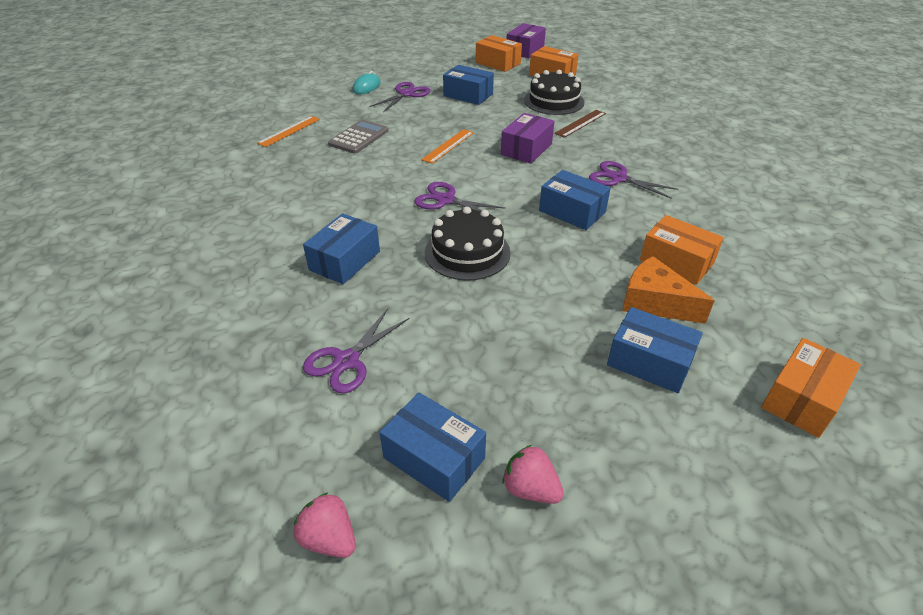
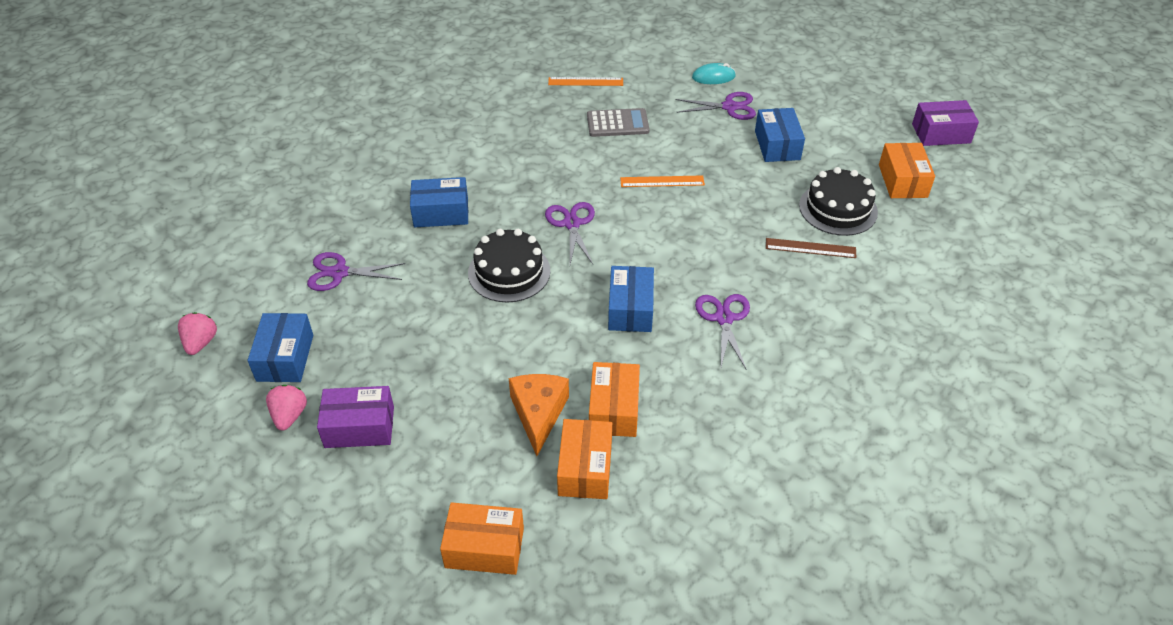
camera: 55 degrees right, 5 degrees up
orange box [475,35,522,72] -> orange box moved to [557,419,612,499]
purple box [501,113,554,164] -> purple box moved to [317,386,394,448]
blue box [607,307,703,393] -> none

